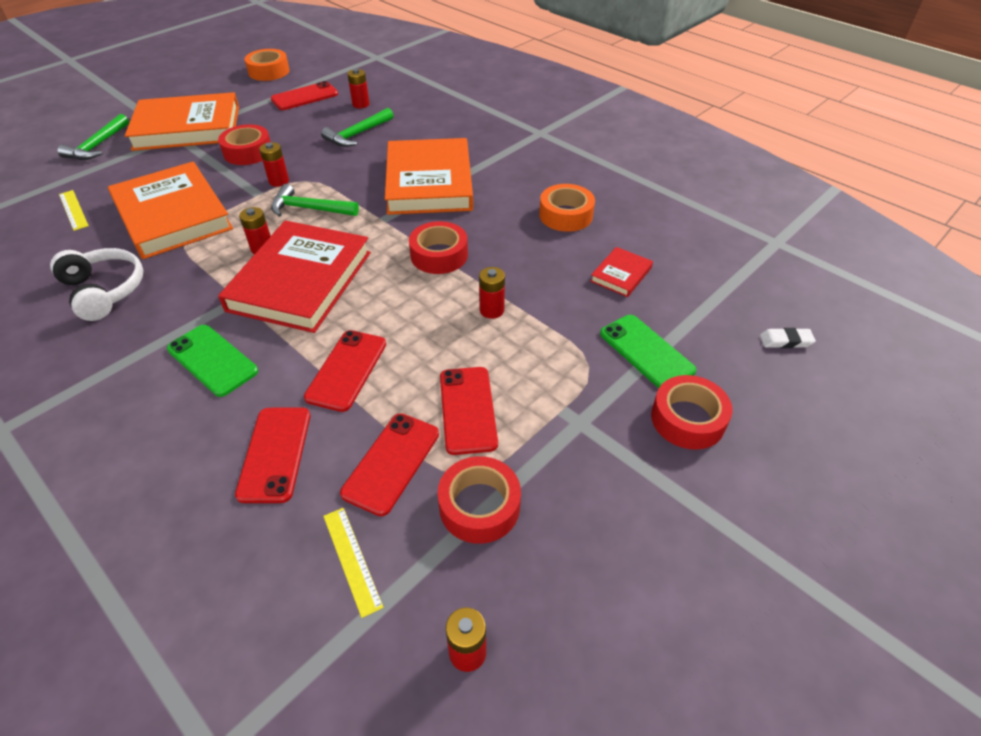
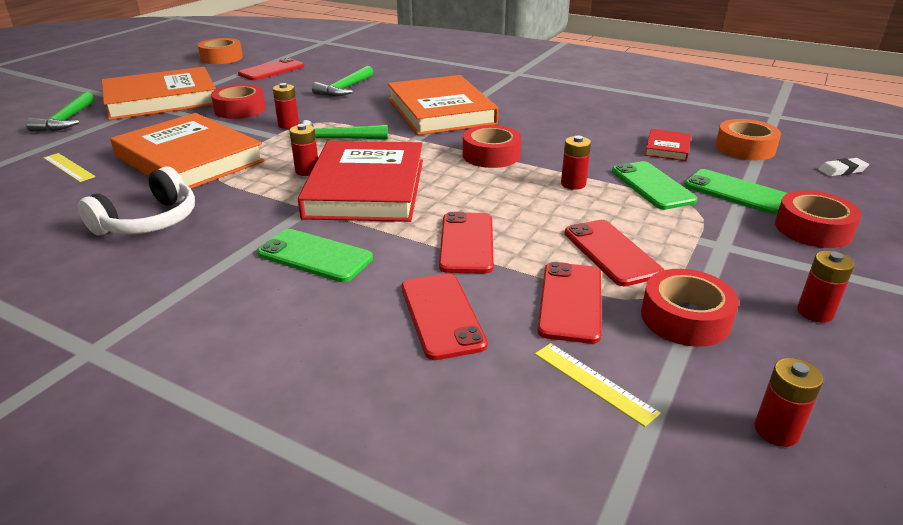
camera: 15 degrees left, 15 degrees down
white headphones [50,248,143,321] -> white headphones turned 90 degrees clockwise [78,166,195,235]
red battery [347,69,370,108] -> red battery moved to [797,251,855,323]
orange tape [539,184,595,232] -> orange tape moved to [715,119,781,160]
none -> green phone [612,161,698,210]

